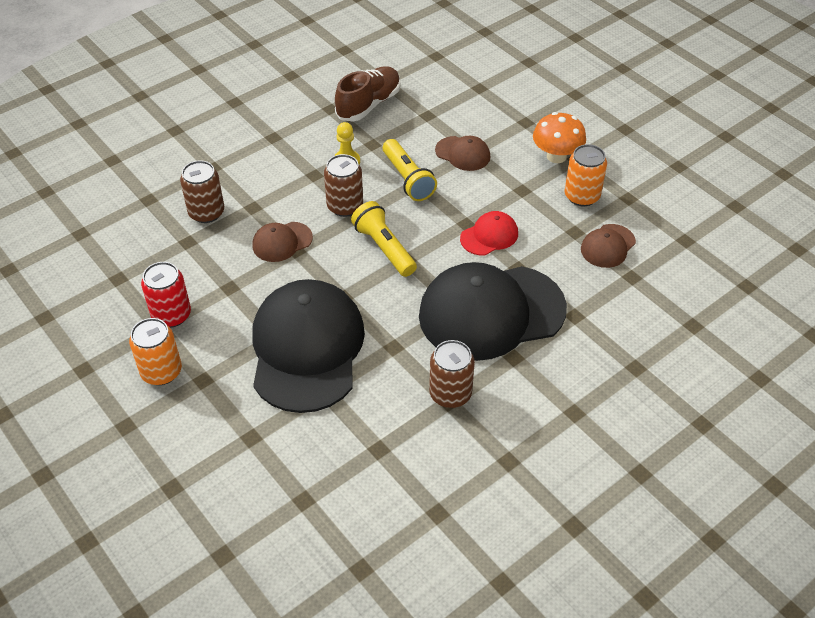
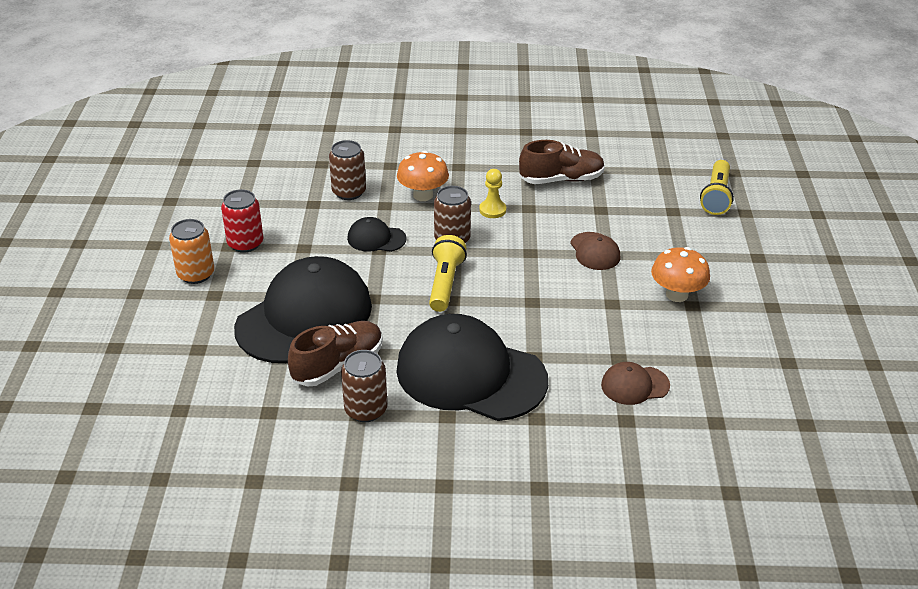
camera: 40 degrees right, 10 degrees down
brown cap [252,222,313,262] -> black cap [347,217,406,252]
yellow flashlight [383,139,437,201] -> yellow flashlight moved to [700,160,734,215]
red cap [460,211,518,256] -> none
orange can [565,144,607,207] -> none
none -> brown shoe [288,321,383,387]
none -> orange mushroom [397,151,449,201]

